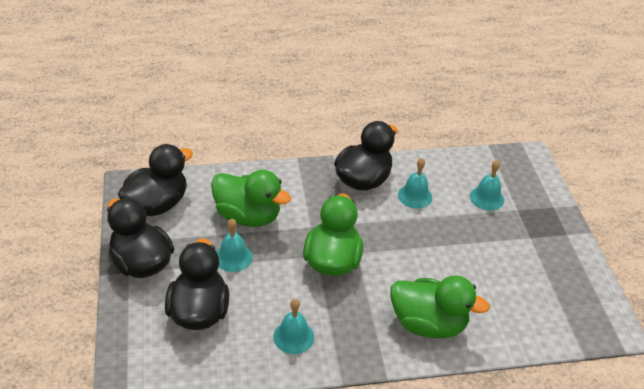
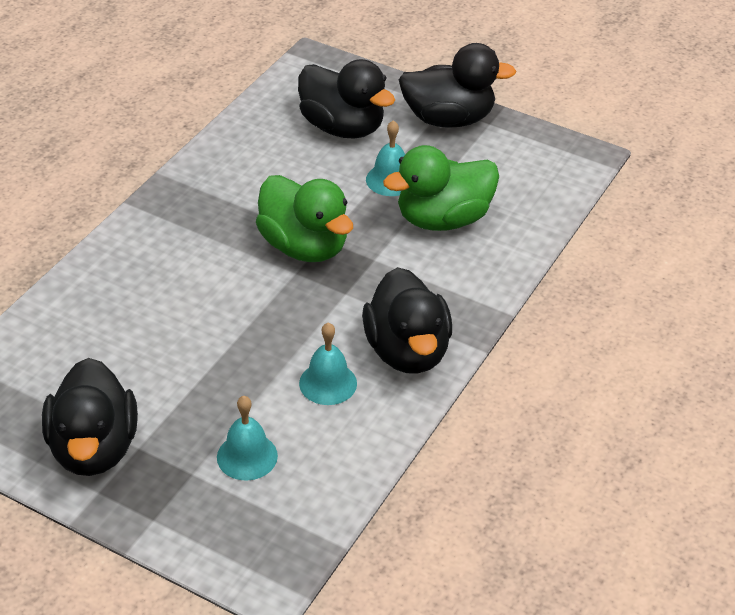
camera: 130 degrees right, 0 degrees up
black duck [118,144,193,216] -> black duck moved to [42,358,138,476]
turquoise bell [273,299,314,354] -> none
green duck [390,275,490,338] -> none

